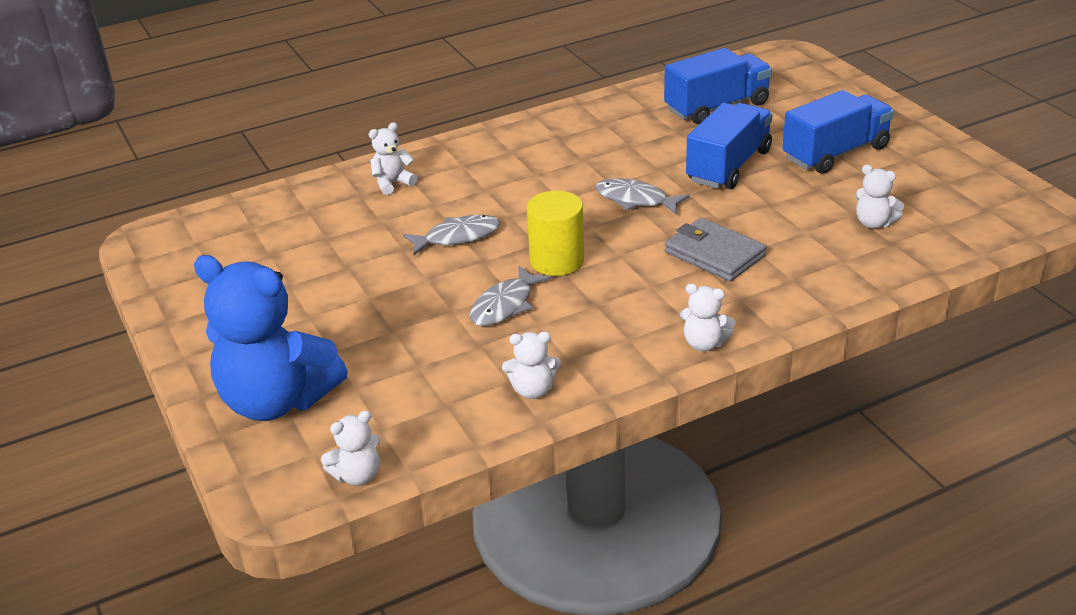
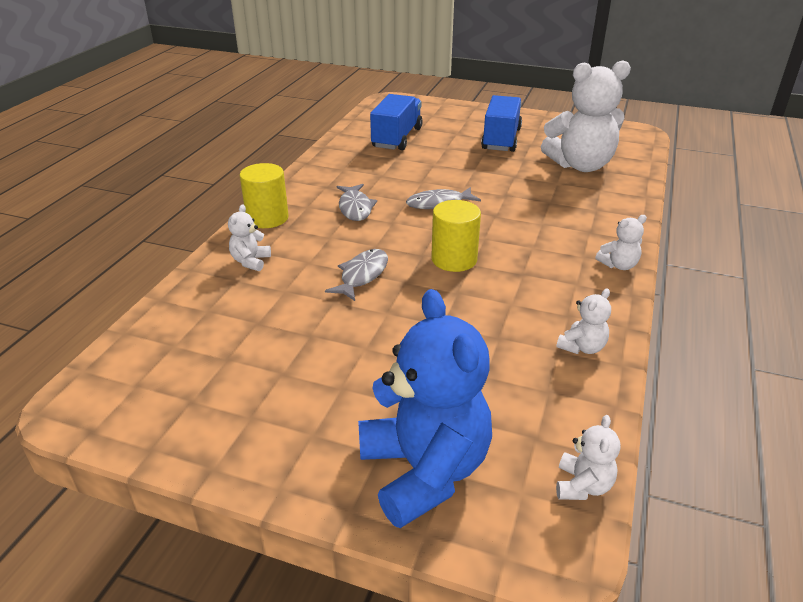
camera: 45 degrees left, 0 degrees up
blue teddy bear [194,255,348,421] -> blue teddy bear turned 90 degrees counterclockwise [358,289,492,528]
grey fish [470,266,551,326] -> grey fish moved to [337,184,377,221]
grey wallet [665,218,767,281] -> none
blue truck [686,103,773,189] -> none
white teddy bear [855,165,904,228] -> white teddy bear [541,60,631,172], size x2.30
none -> yellow cylinder [240,163,289,228]

